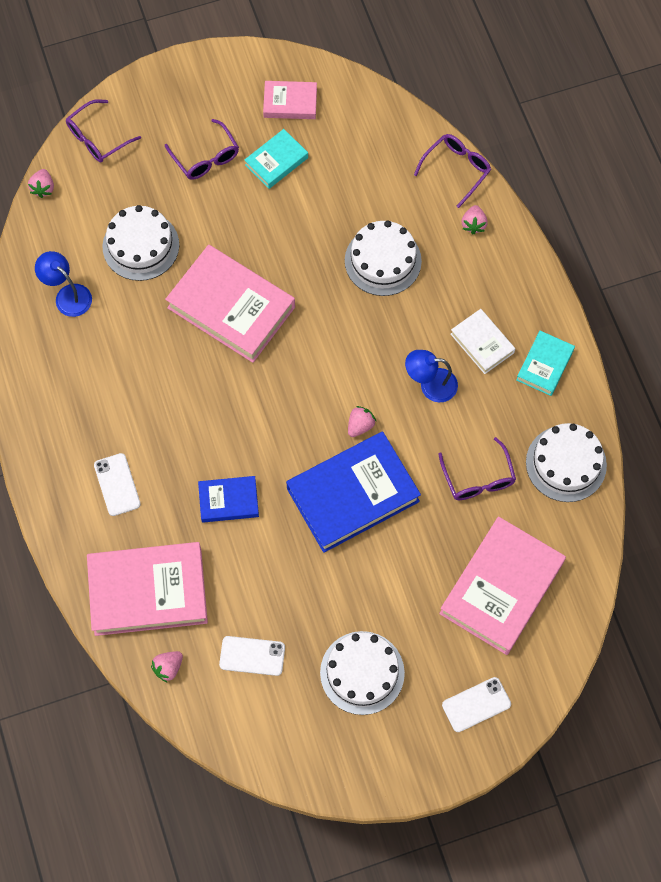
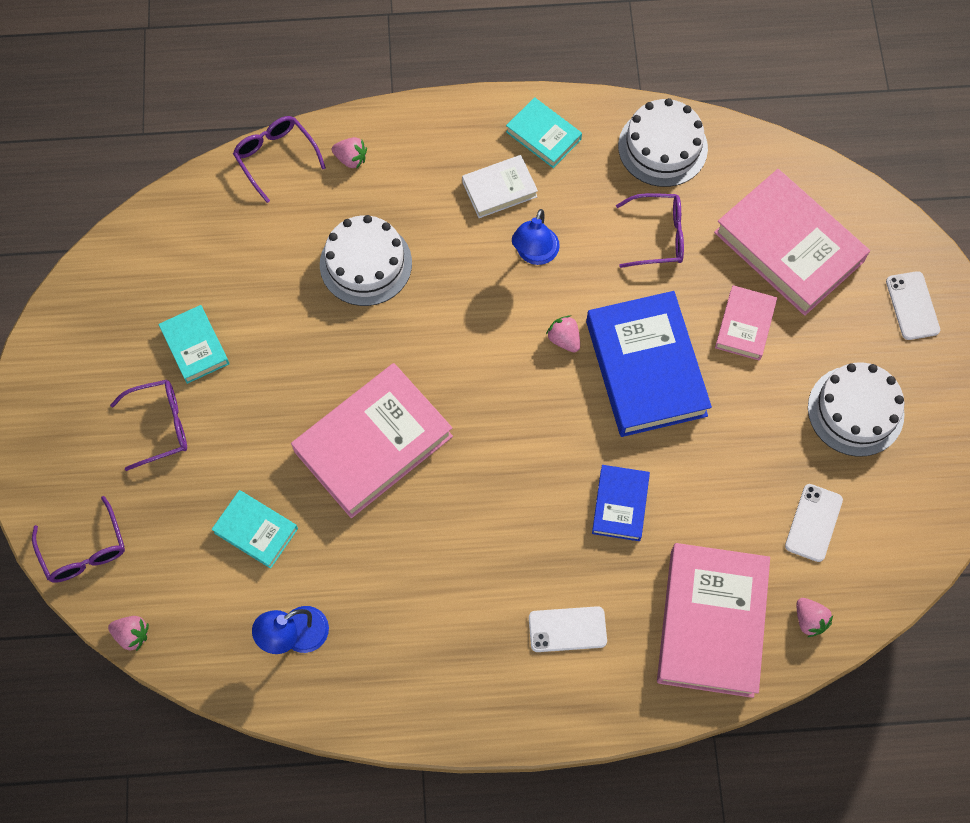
camera: 75 degrees left, 0 degrees up
white cake [102,205,179,281] -> turquoise book [211,490,298,569]
pink book [263,81,317,119] -> pink book moved to [715,285,777,361]

